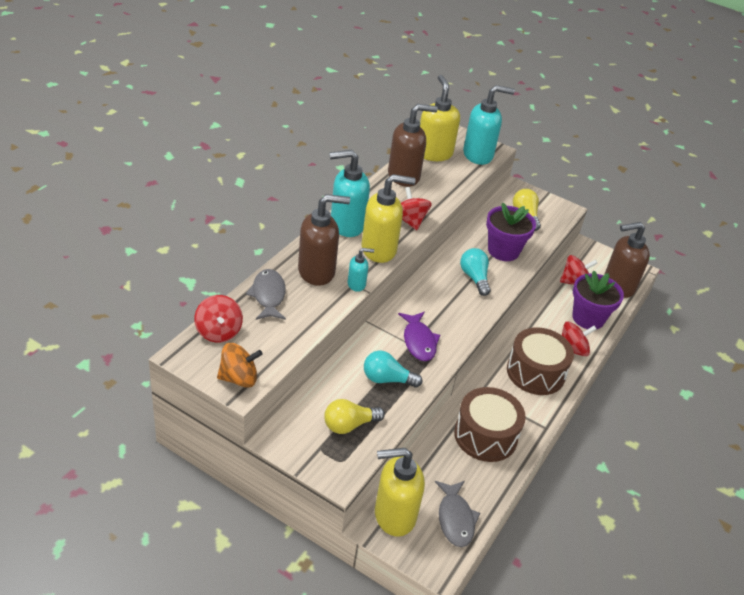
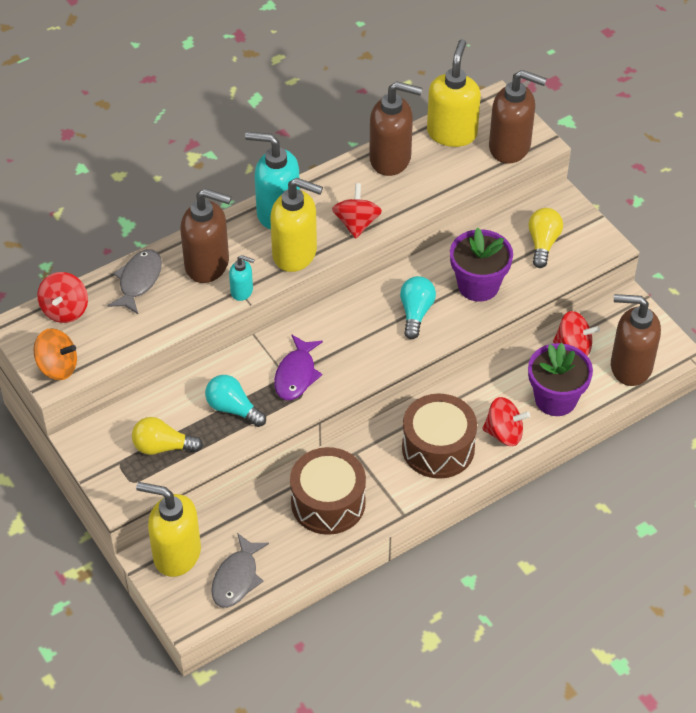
camera: 30 degrees right, 10 degrees up
turquoise soap dispenser [463,85,515,165] -> brown soap dispenser [489,70,547,164]

